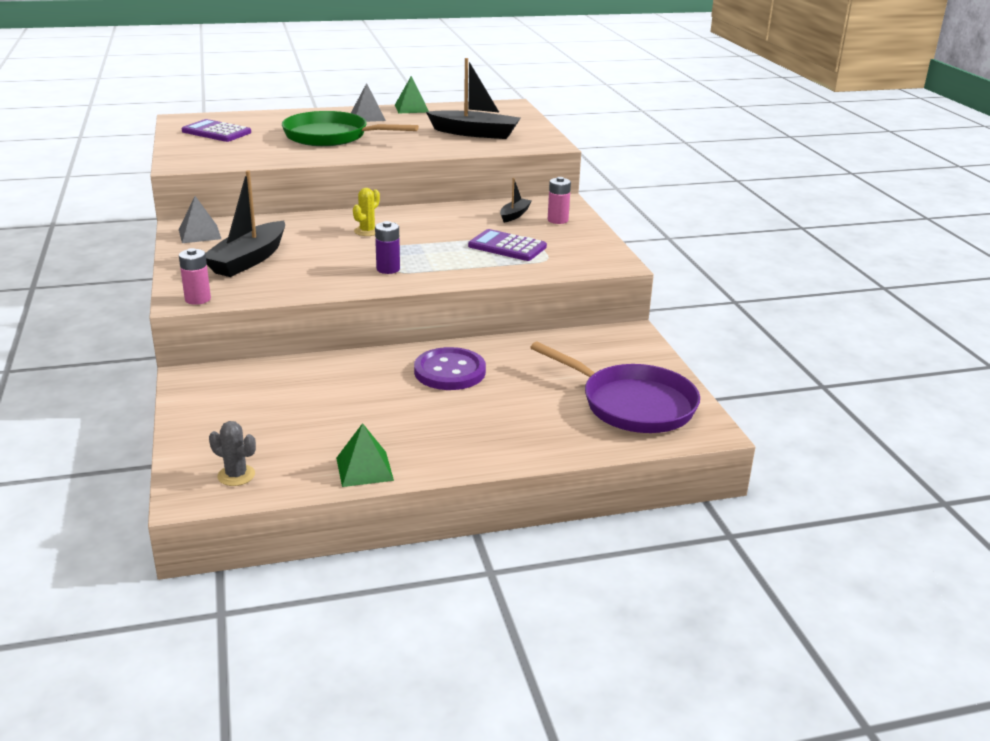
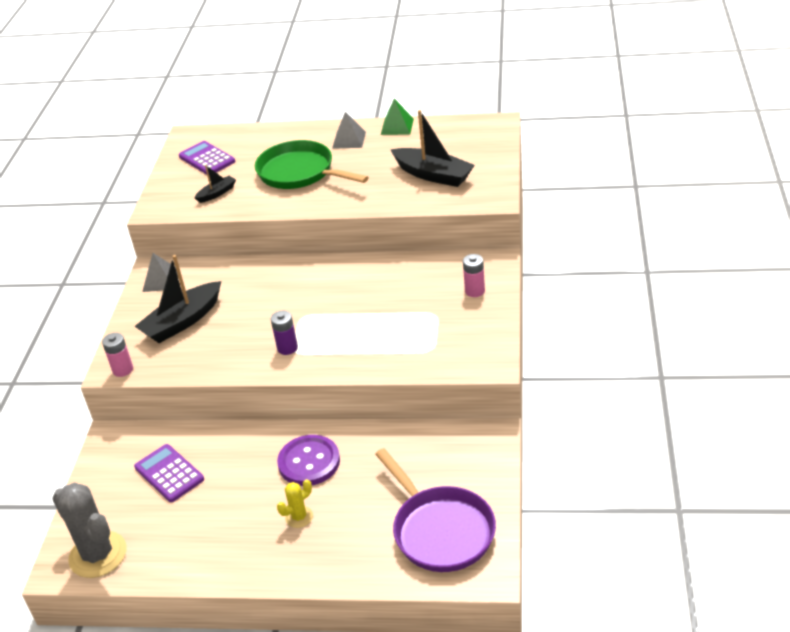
camera: 25 degrees right, 10 degrees up
grey cactus [209,421,256,486] -> grey cactus [52,483,127,578], size x2.03
green pyramid [336,423,394,487] -> none
yellow cactus [353,188,380,236] -> yellow cactus moved to [277,479,313,528]
purple calculator [468,229,547,261] -> purple calculator moved to [134,444,204,502]
black boat [500,178,532,223] -> black boat moved to [195,165,236,203]

